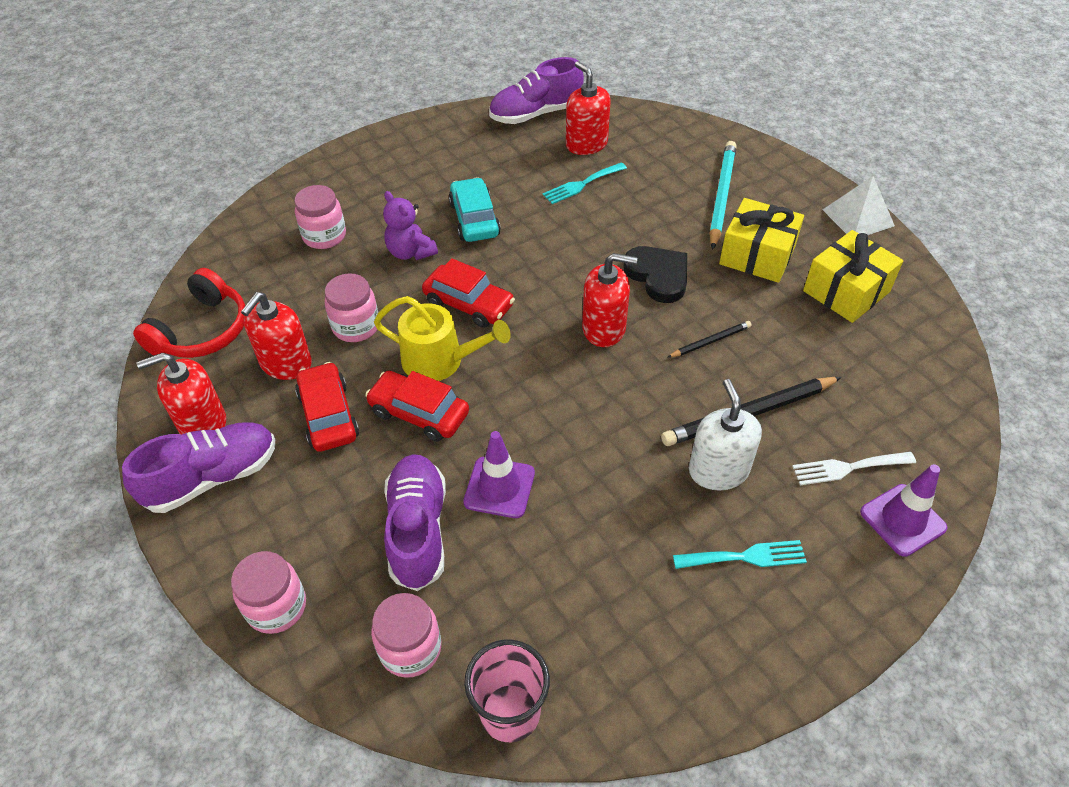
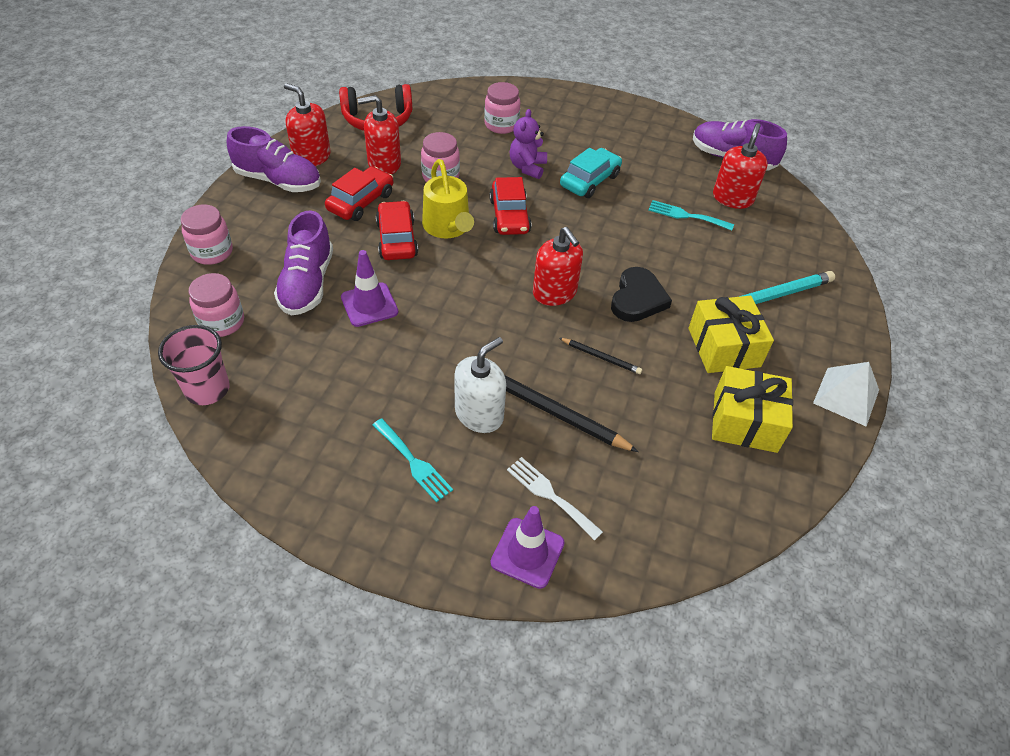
camera: 50 degrees right, 0 degrees up
purple shoe [384,454,446,591] -> purple shoe turned 135 degrees clockwise [274,210,333,315]

